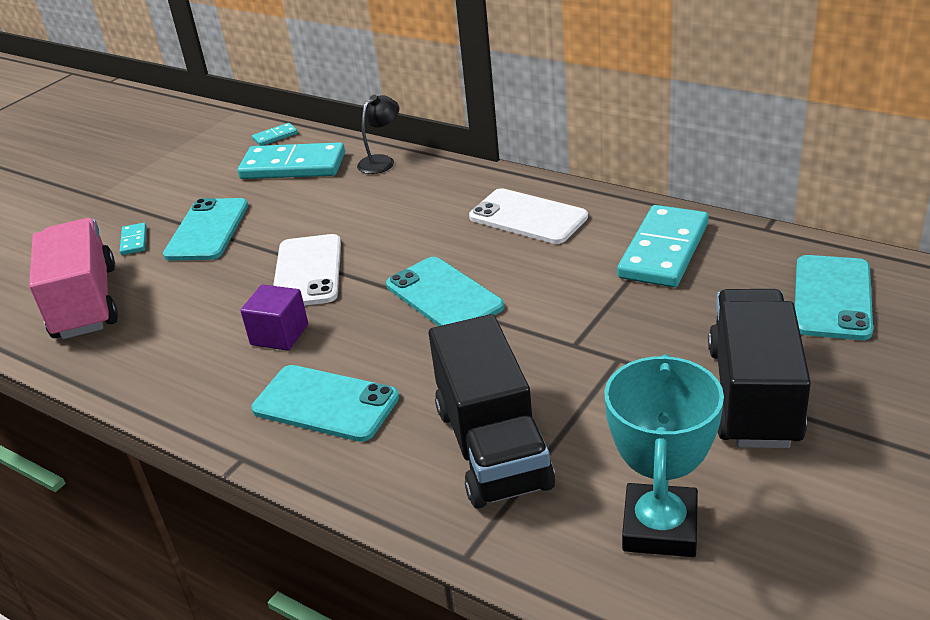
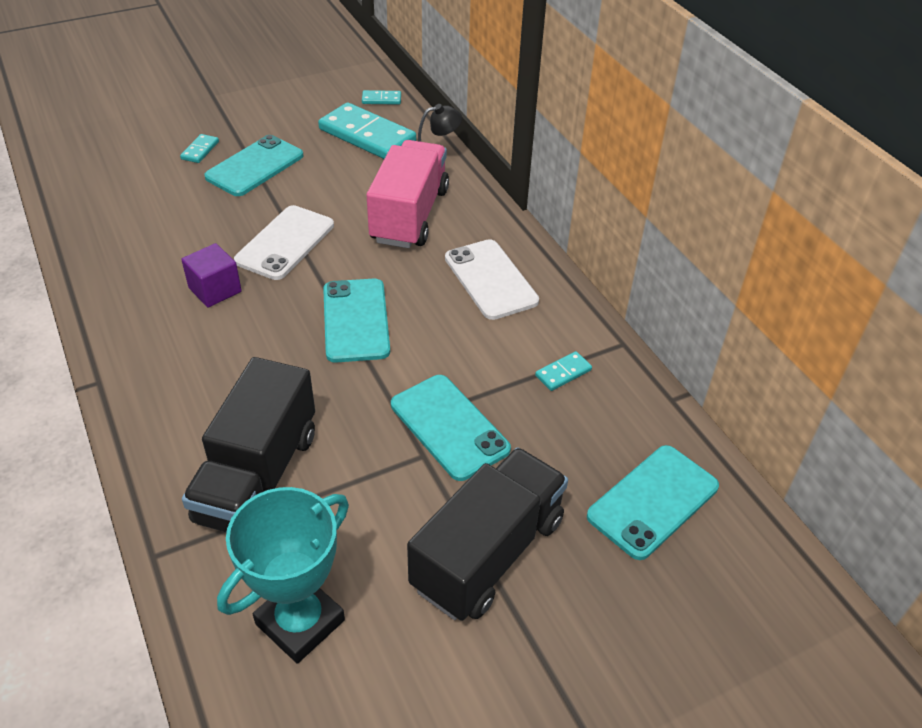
camera: 25 degrees right, 10 degrees up
pink truck [29,218,118,339] -> pink truck moved to [367,140,449,248]
turquoise phone [252,365,399,442] -> turquoise phone moved to [391,375,511,481]
turquoise domino [617,205,709,287] -> turquoise domino [535,351,592,391], size x0.44

